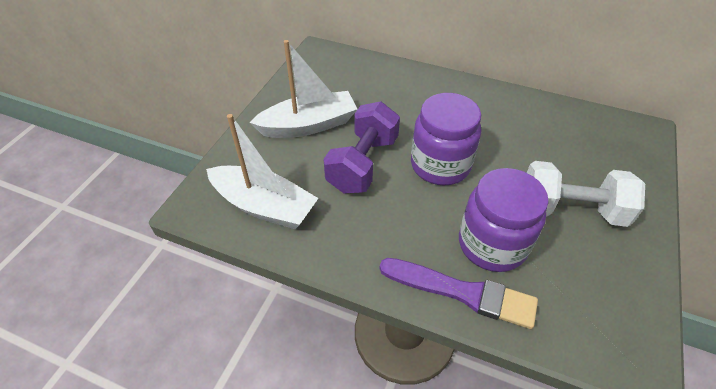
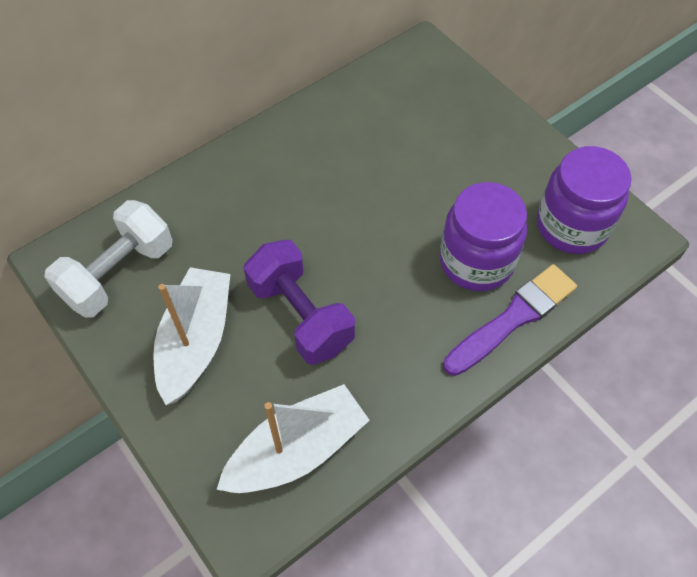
camera: 60 degrees left, 10 degrees up
purple jar [411,93,481,185] -> purple jar moved to [537,146,631,254]
white dumbbell [527,161,645,227] -> white dumbbell moved to [44,200,173,318]

